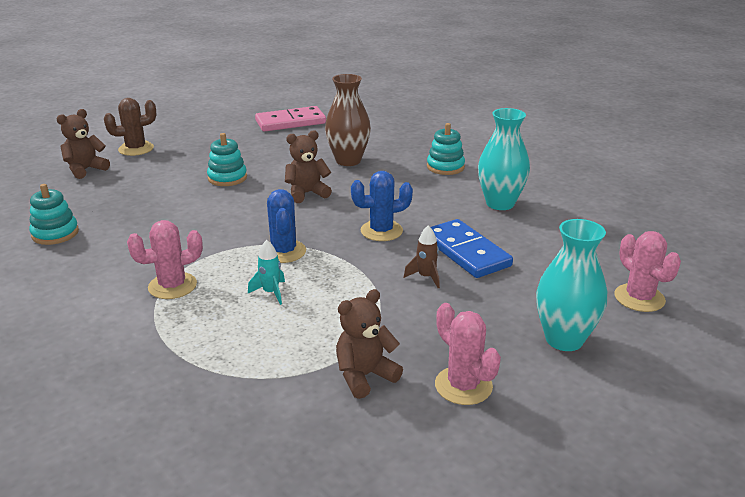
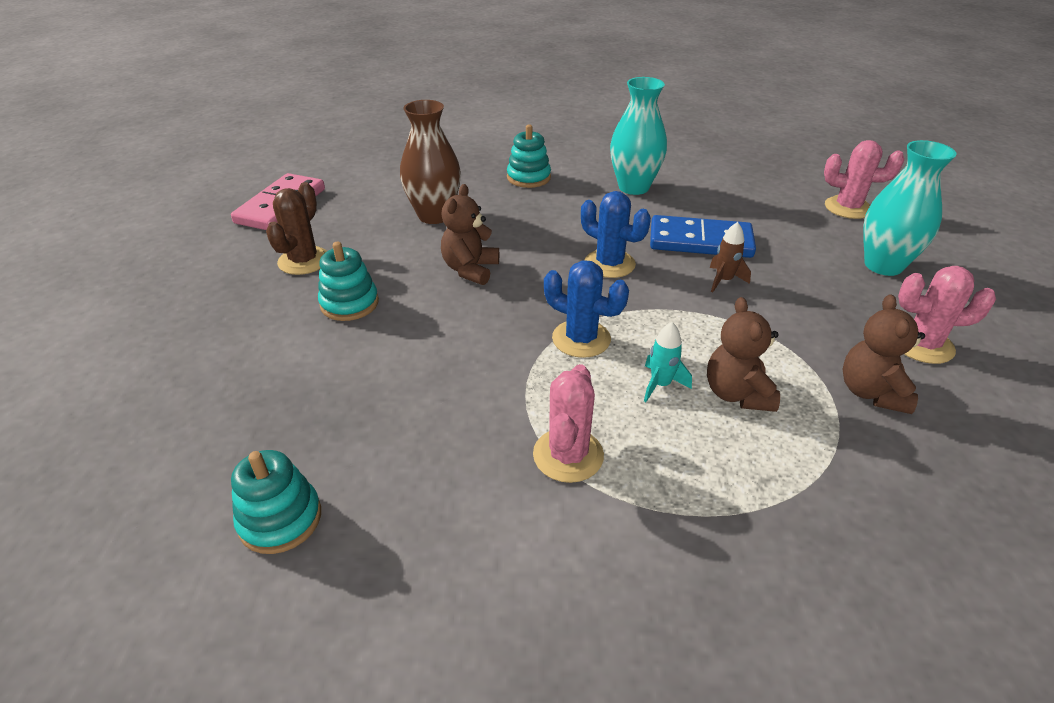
camera: 50 degrees left, 10 degrees up
brown teddy bear [57,109,110,179] -> brown teddy bear moved to [707,297,780,412]
brown cactus [104,98,156,156] -> brown cactus moved to [266,182,327,275]
blue cactus [351,171,413,241] -> blue cactus turned 75 degrees counterclockwise [581,191,651,278]

